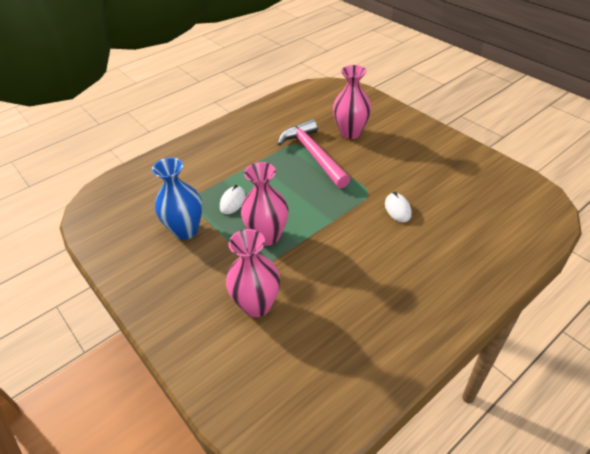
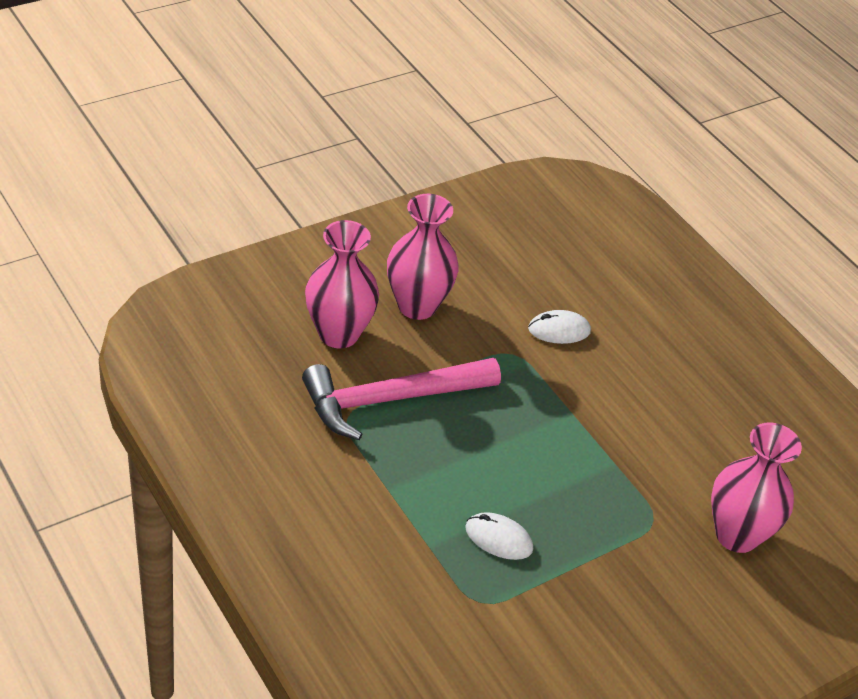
camera: 90 degrees left, 0 degrees up
blue vase [152,157,203,240] -> none
pink vase [241,162,289,246] -> pink vase moved to [387,194,459,320]

